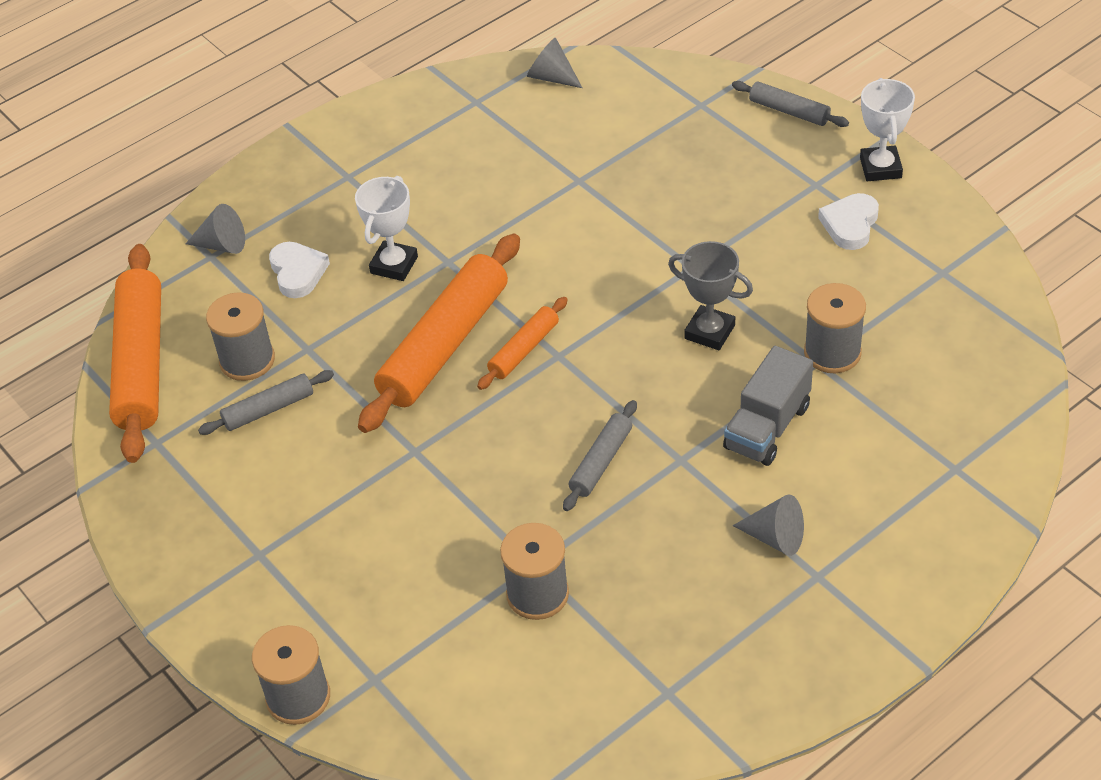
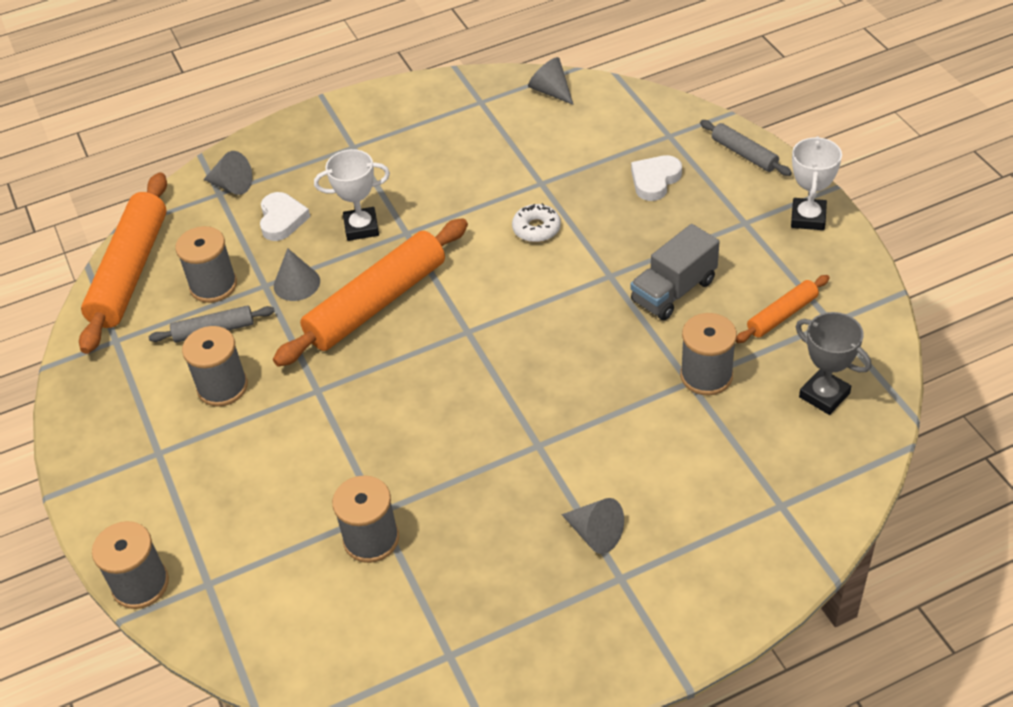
camera: 15 degrees right, 0 degrees up
white trophy [355,176,418,281] -> white trophy turned 45 degrees clockwise [314,149,390,241]
orange rolling pin [477,297,568,390] -> orange rolling pin moved to [736,275,830,343]
grey rolling pin [563,400,637,511] -> none
grey trophy [668,241,753,350] -> grey trophy moved to [796,312,871,415]
grey truck [723,346,813,466] -> grey truck moved to [630,224,720,320]
white heart [818,193,879,250] -> white heart moved to [631,155,682,201]
none -> grey spool [182,326,248,407]
none -> grey cone [274,248,320,301]
none -> white donut [512,203,561,242]

